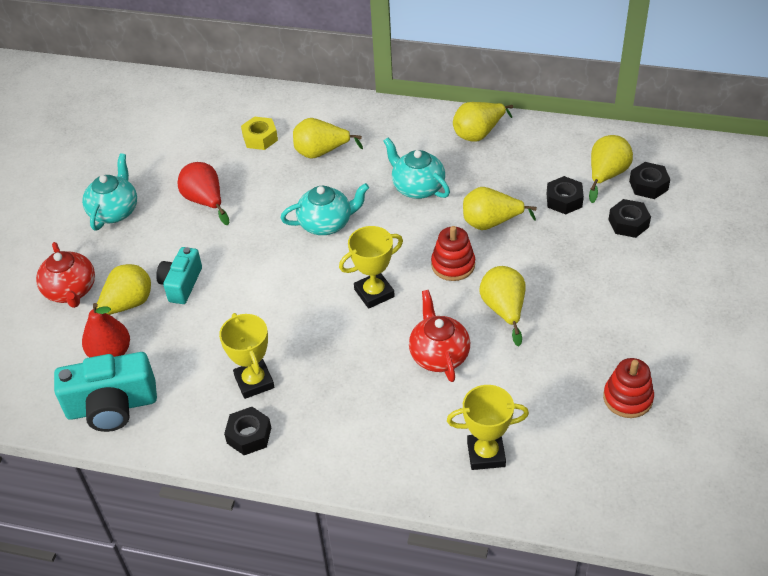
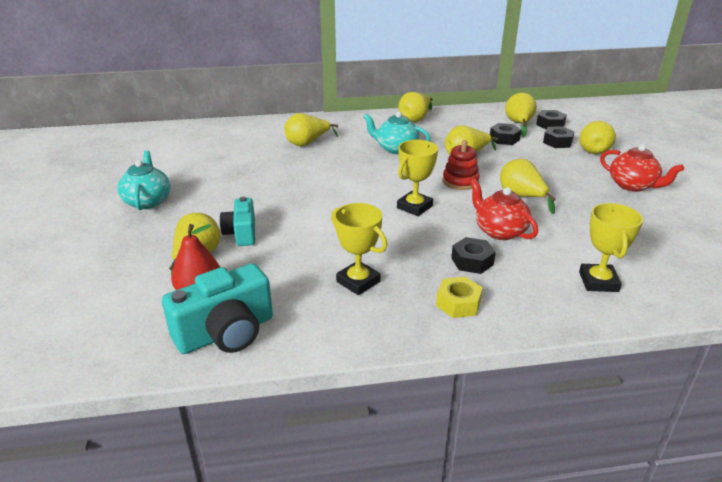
camera: 25 degrees left, 15 degrees down
red teapot [36,242,95,308] -> red teapot moved to [600,144,684,192]
red pear [177,162,230,225] -> none
black nut [224,407,271,455] -> black nut moved to [451,237,496,274]
yellow nut [241,117,278,150] -> yellow nut moved to [436,277,483,318]
turquoise teapot [281,183,369,235] -> none
yellow trophy [447,385,529,470] -> yellow trophy turned 60 degrees counterclockwise [579,203,643,292]
red stacking toy [603,358,654,418] -> none
none -> yellow pear [579,121,616,154]

